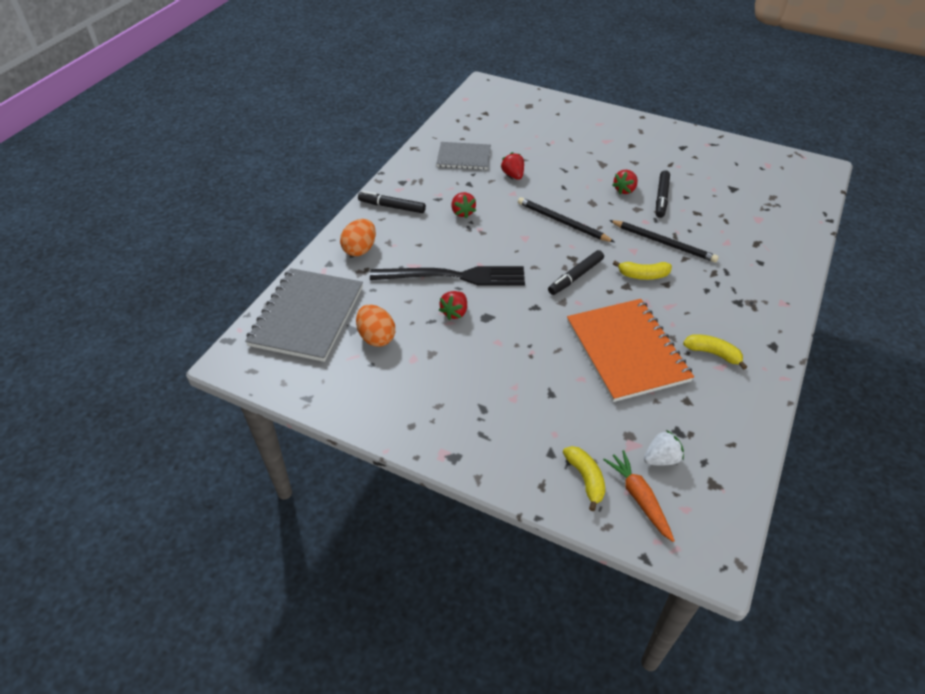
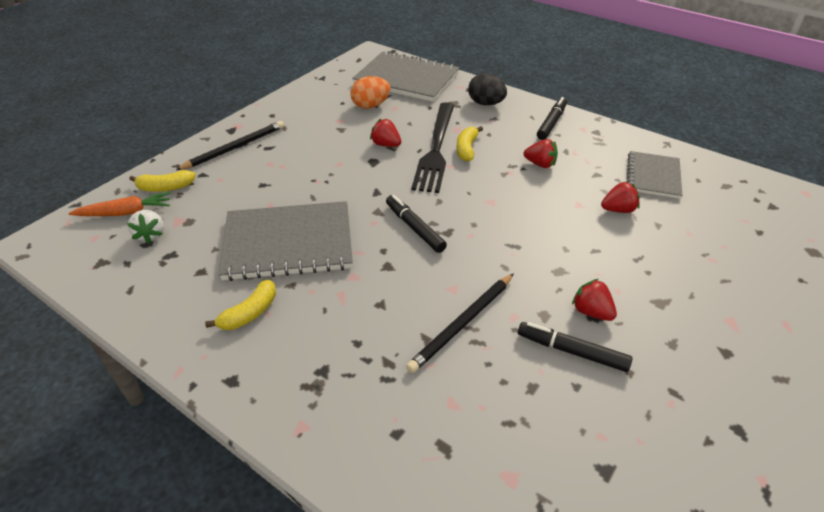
camera: 100 degrees right, 5 degrees down
orange egg [340,219,376,256] -> black egg [468,73,507,105]
red strawberry [451,192,476,218] -> red strawberry turned 150 degrees counterclockwise [524,139,558,168]
black pencil [518,197,614,242] -> black pencil moved to [176,121,284,170]
orange notebook [567,299,694,402] -> grey notebook [219,201,353,281]
yellow banana [613,261,672,280] -> yellow banana moved to [456,126,483,162]

